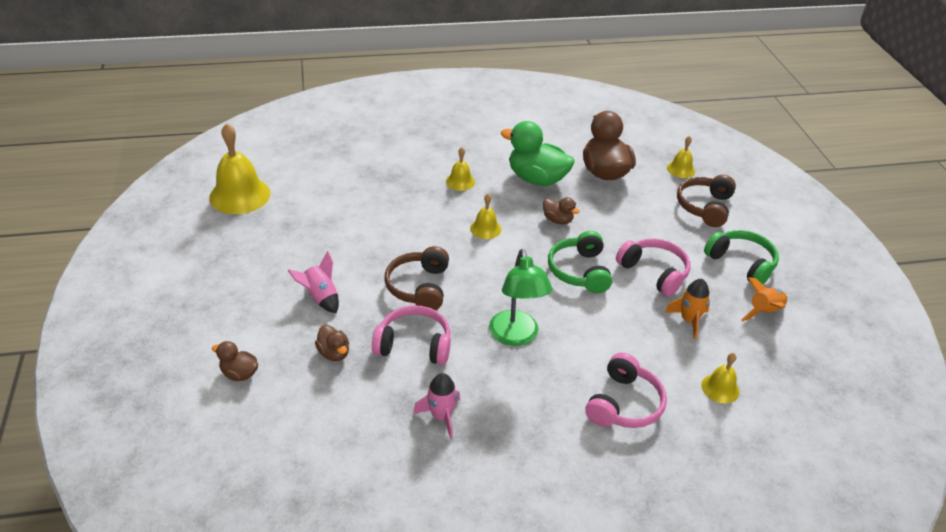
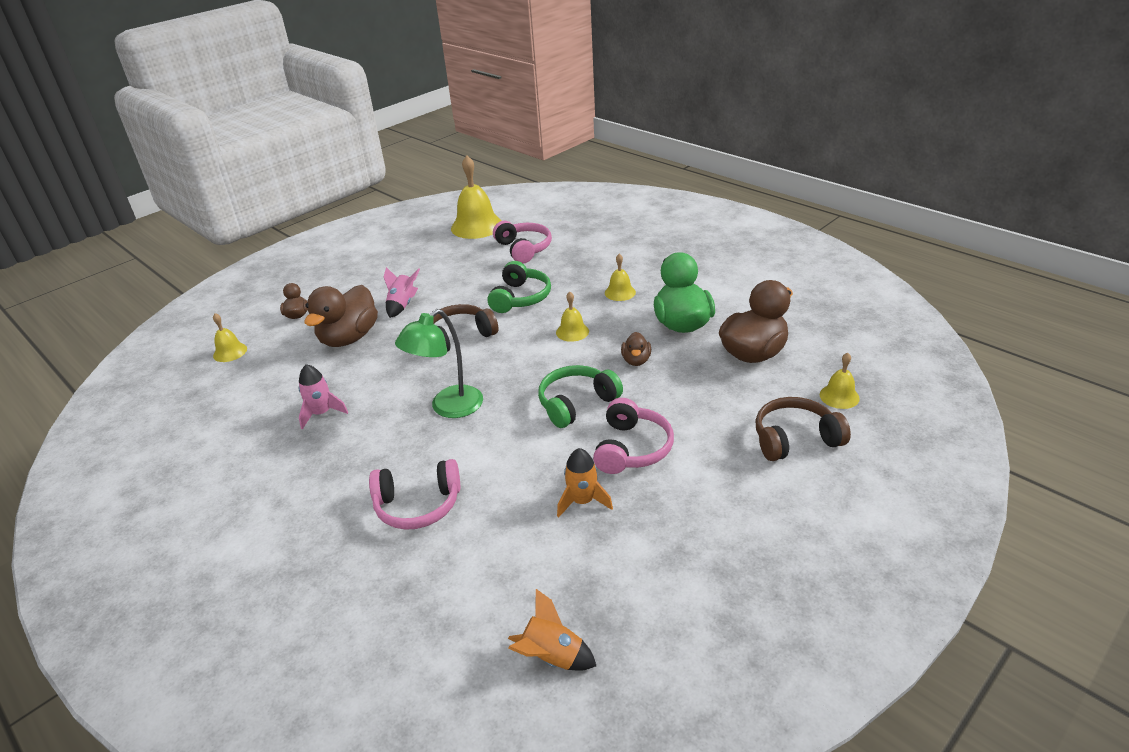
camera: 60 degrees right, 5 degrees down
brown duck [315,325,349,361] -> brown duck [305,285,378,347], size x2.04
pink headphones [372,305,451,365] -> pink headphones moved to [493,221,552,263]
yellow bell [701,353,740,404] -> yellow bell moved to [213,313,247,362]
green headphones [704,230,779,284] -> green headphones moved to [488,261,551,313]
orange rocket [741,277,787,321] -> orange rocket moved to [508,589,596,671]

